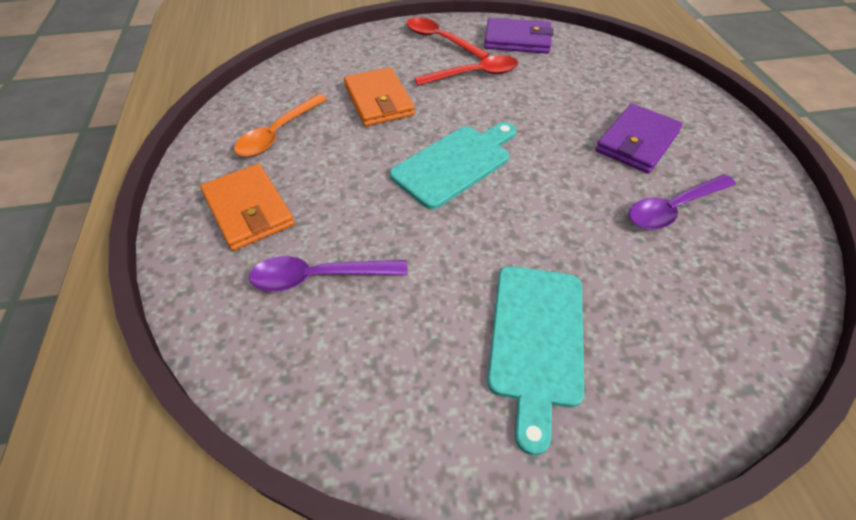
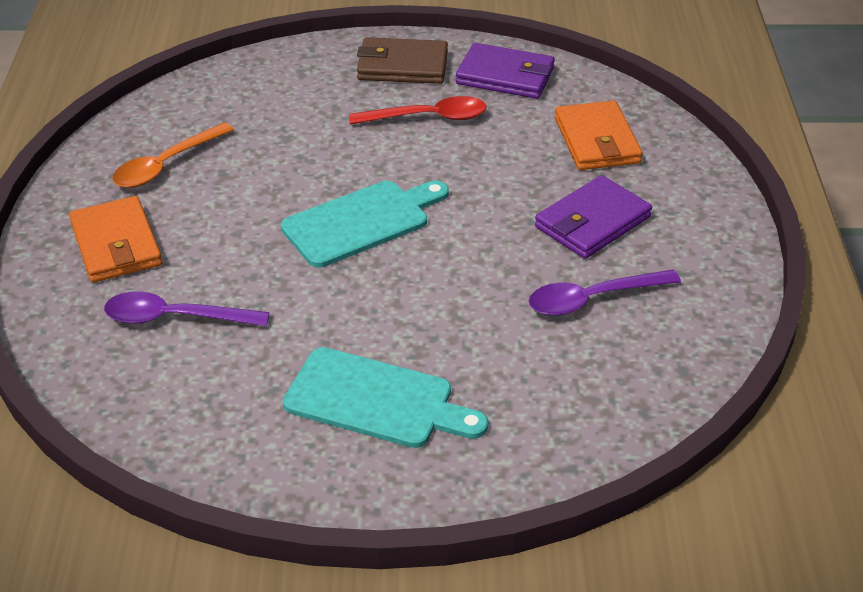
camera: 10 degrees right, 10 degrees down
orange wallet [344,67,415,126] -> orange wallet moved to [555,100,643,170]
red spoon [407,17,489,60] -> brown wallet [357,37,448,84]
turquoise cutting board [487,266,584,455] -> turquoise cutting board turned 90 degrees counterclockwise [283,347,488,448]

